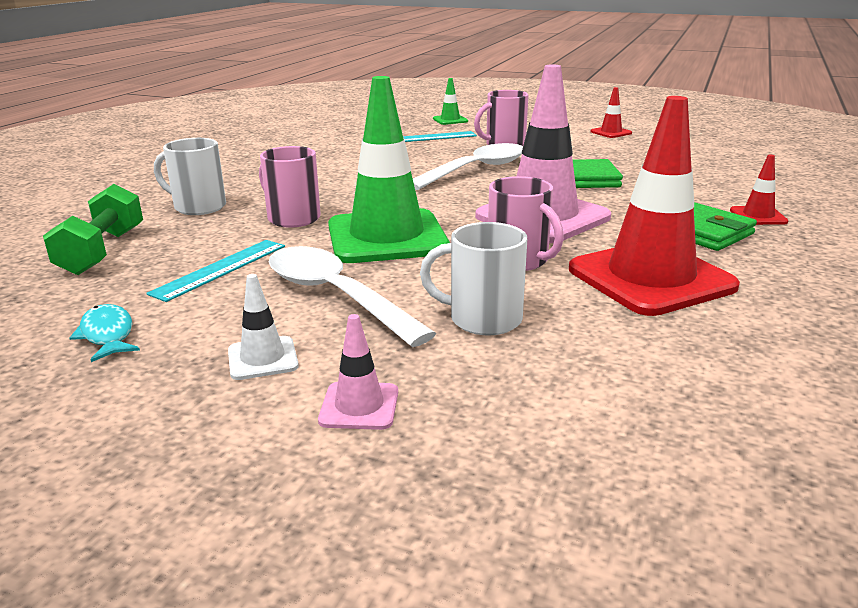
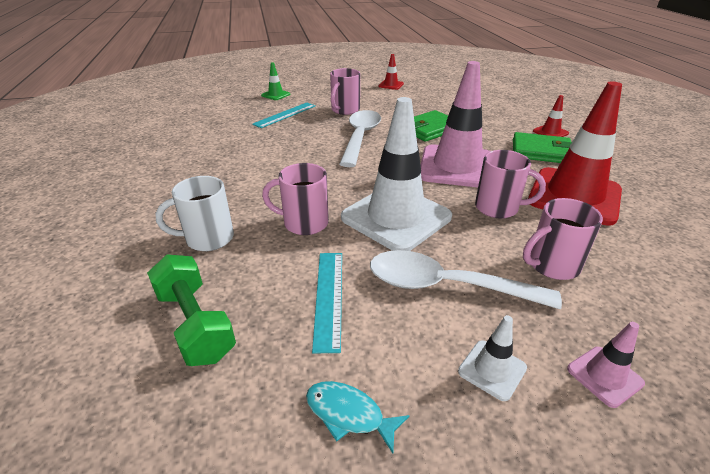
camera: 35 degrees left, 10 degrees up
green traffic cone [328,76,450,263] -> white traffic cone [341,97,452,251]
white mug [420,222,527,336] -> pink mug [523,198,603,280]

